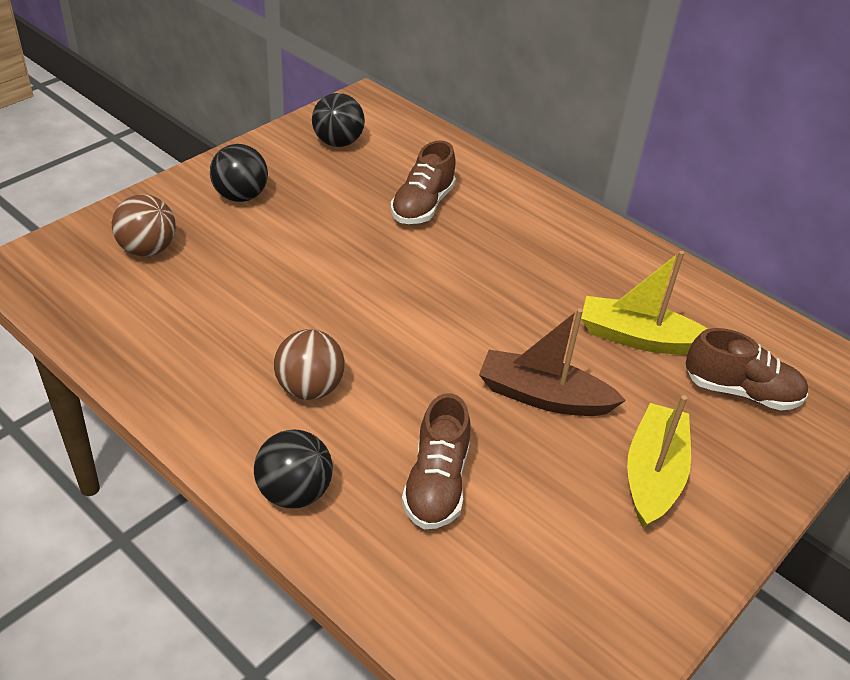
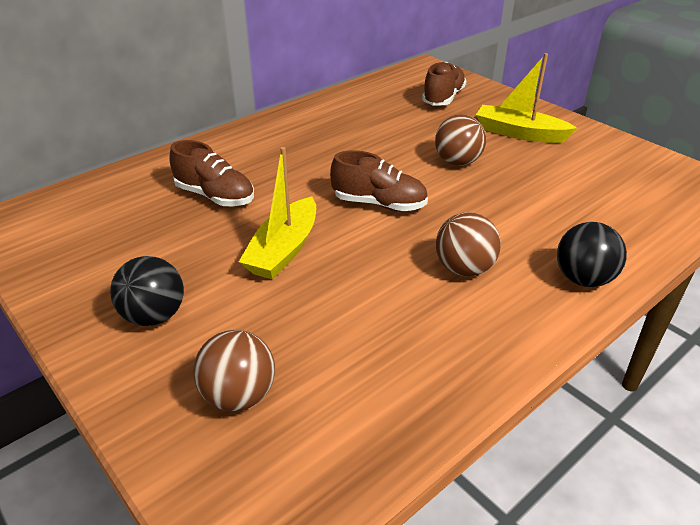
camera: 80 degrees left, 5 degrees down
black ball [312,93,365,147] -> none
brown shoe [402,393,470,529] -> brown shoe moved to [330,150,428,211]
brown boat [479,308,626,416] -> brown ball [435,114,486,166]
yellow boat [581,251,707,354] -> yellow boat moved to [239,147,316,279]

